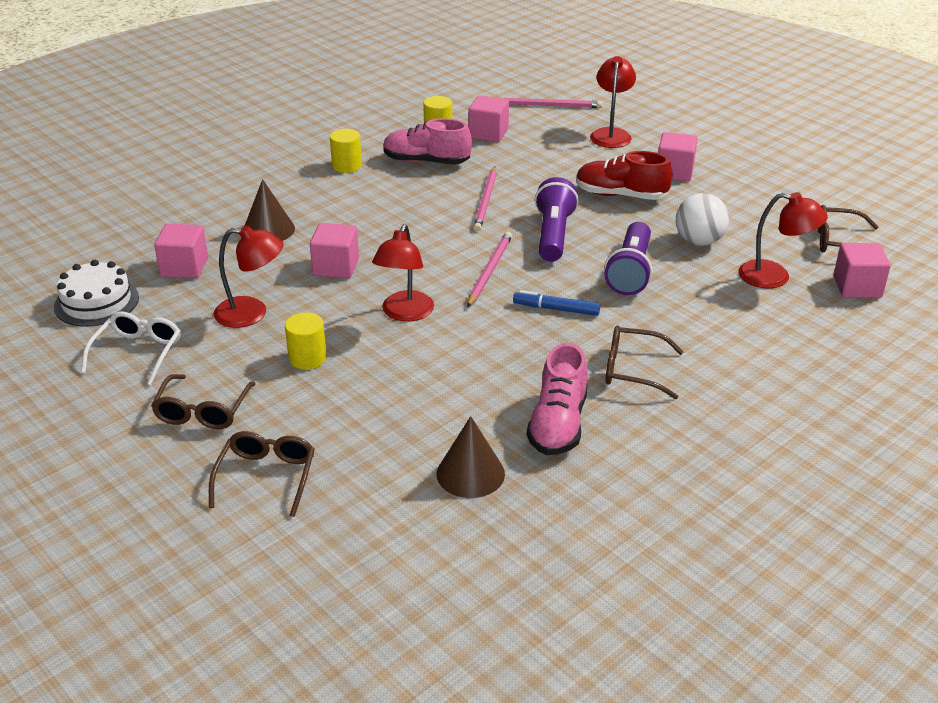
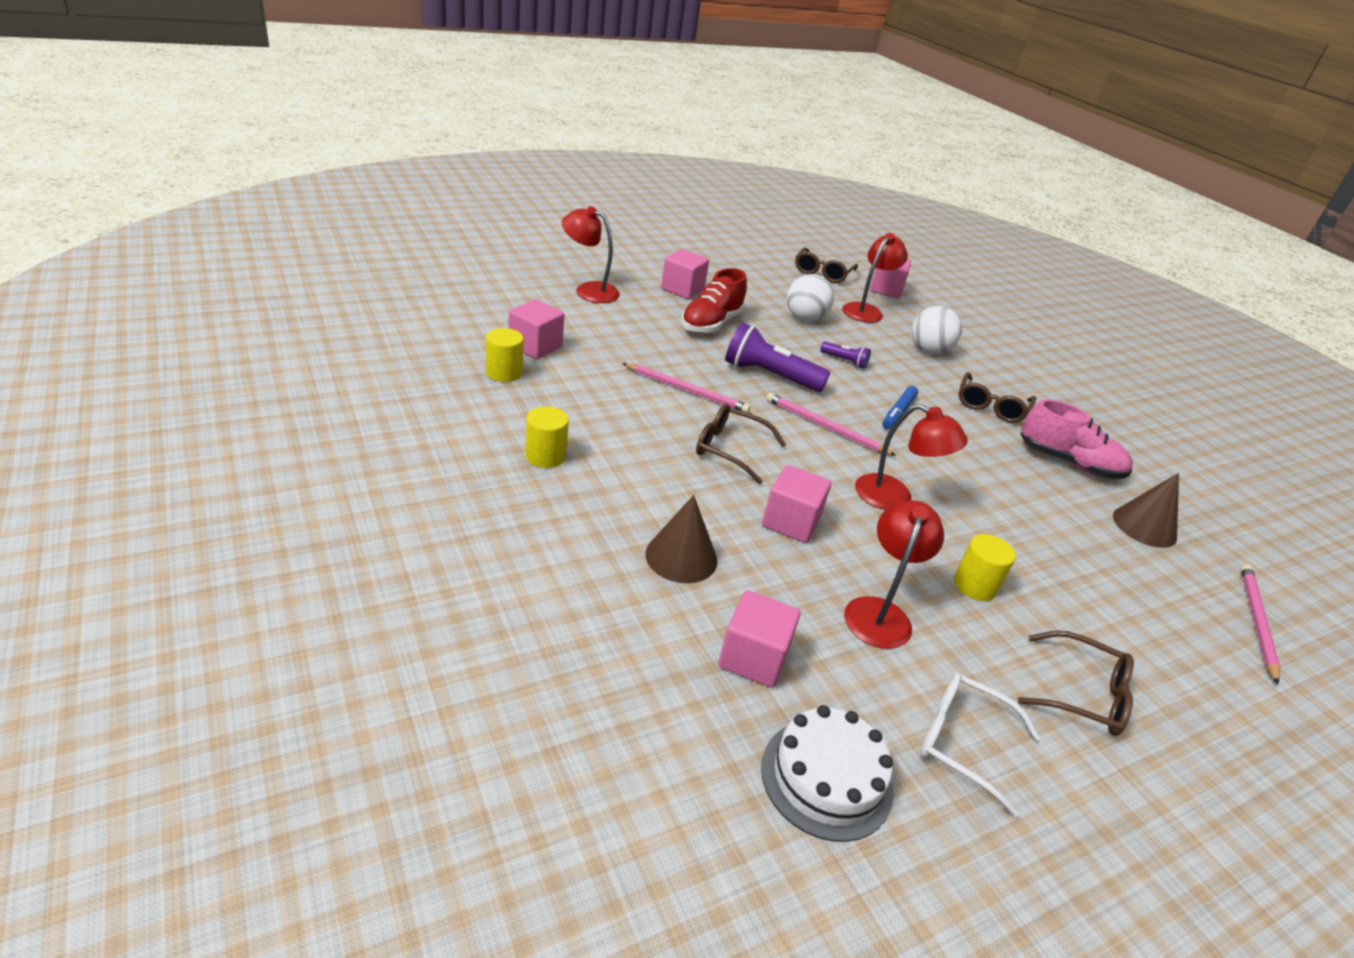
camera: 80 degrees left, 0 degrees up
brown glasses [209,431,315,517] -> brown glasses moved to [696,404,786,484]
pink shoe [383,118,472,165] -> none
pink pencil [503,98,603,108] -> pink pencil moved to [1241,564,1281,685]
purple flashlight [604,222,652,295] -> purple flashlight [820,342,871,369], size x0.50
none -> white ball [912,306,962,355]

